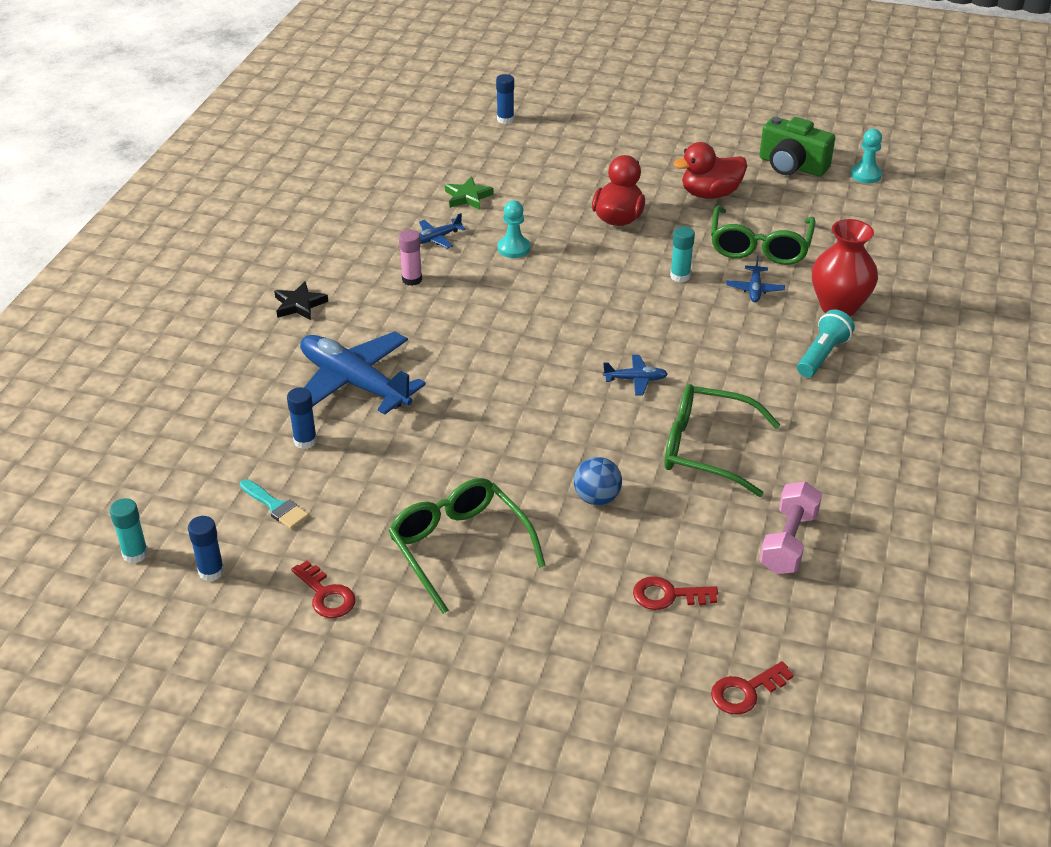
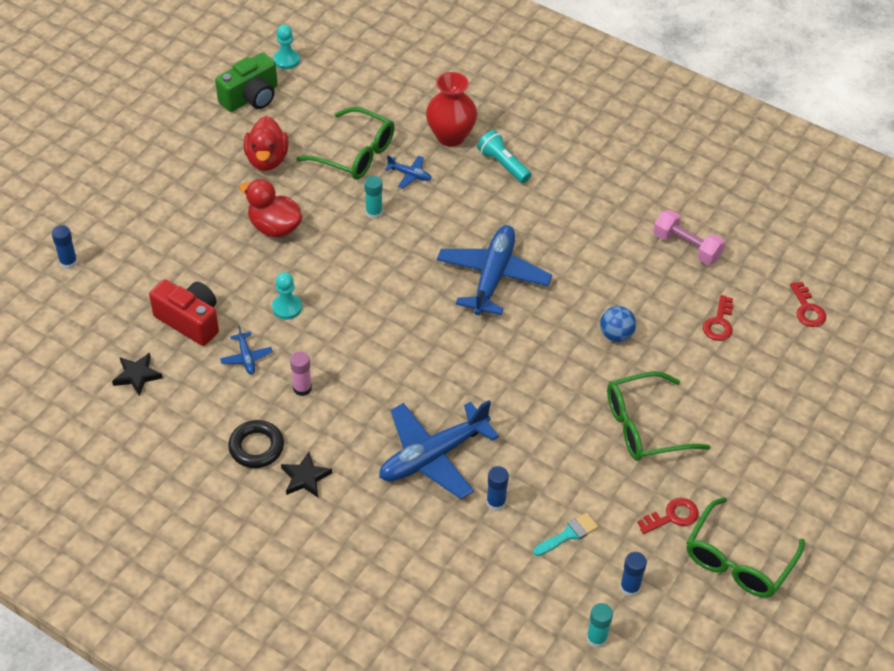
camera: 75 degrees left, 10 degrees up
green star [445,177,494,210] -> red camera [149,279,219,346]
blue plane [603,355,668,396] -> blue plane [437,225,552,315], size x2.31
green glasses [664,384,780,497] -> green glasses moved to [686,497,805,598]
none -> black star [112,353,163,396]
none -> black ring [228,420,284,468]

